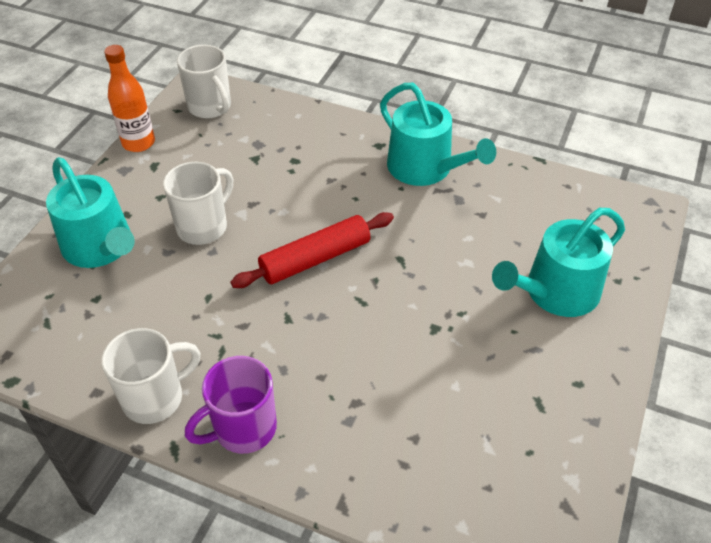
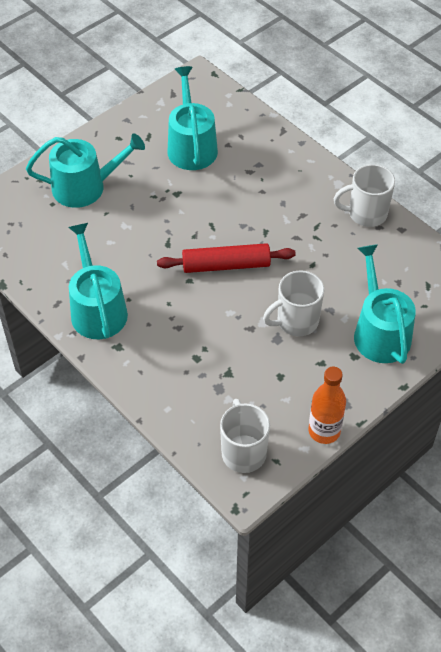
camera: 155 degrees left, 5 degrees up
purple mug [185,356,277,454] -> none
none -> turquoise watering can [168,66,218,170]

